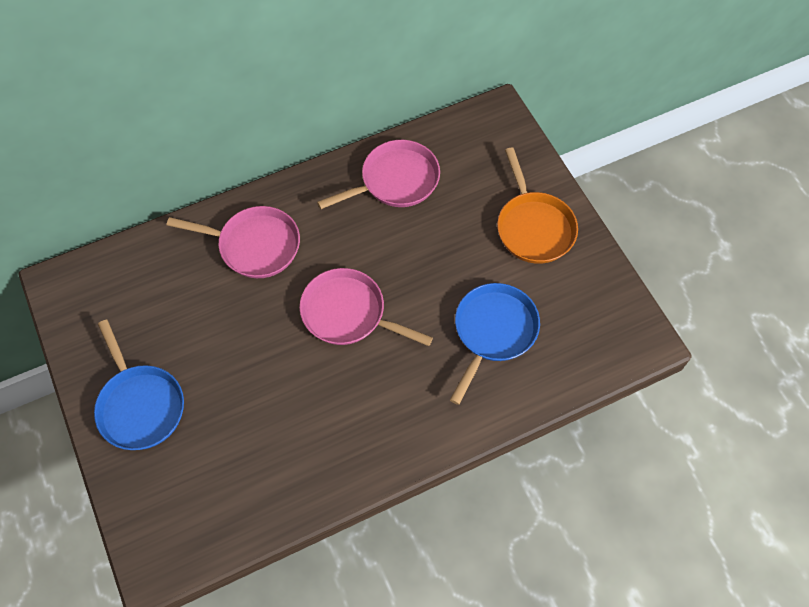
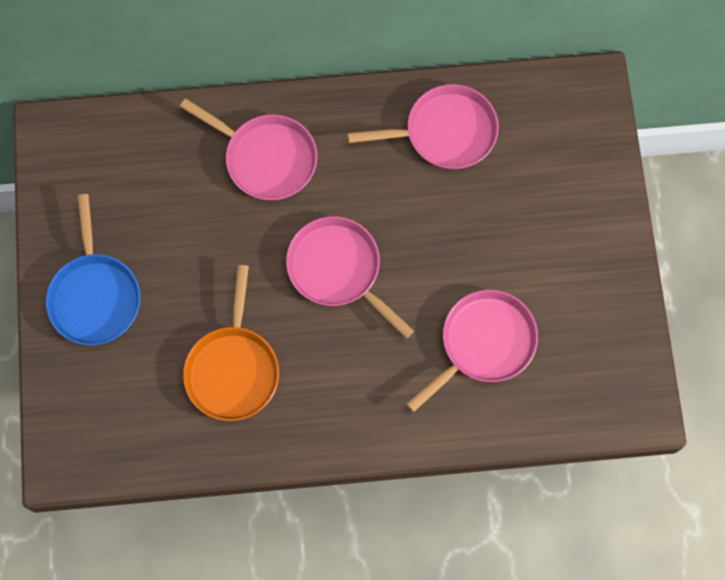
camera: 20 degrees right, 10 degrees up
blue pan [450,283,540,405] -> pink pan [406,290,538,412]
orange pan [497,147,578,264] -> orange pan moved to [183,265,279,421]

